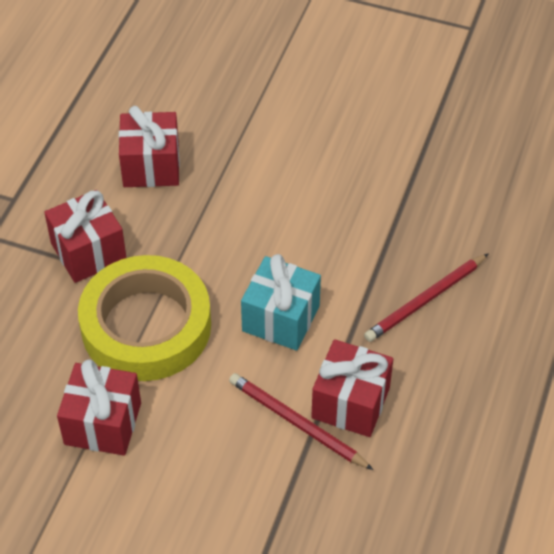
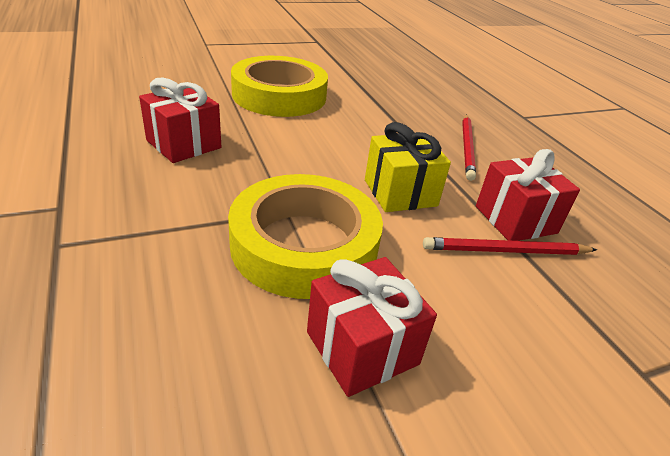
camera: 45 degrees left, 15 degrees down
red gift [44,190,127,283] -> none
turquoise gift [241,254,321,350] -> yellow gift [365,122,451,212]
none -> yellow tape [231,56,328,117]

